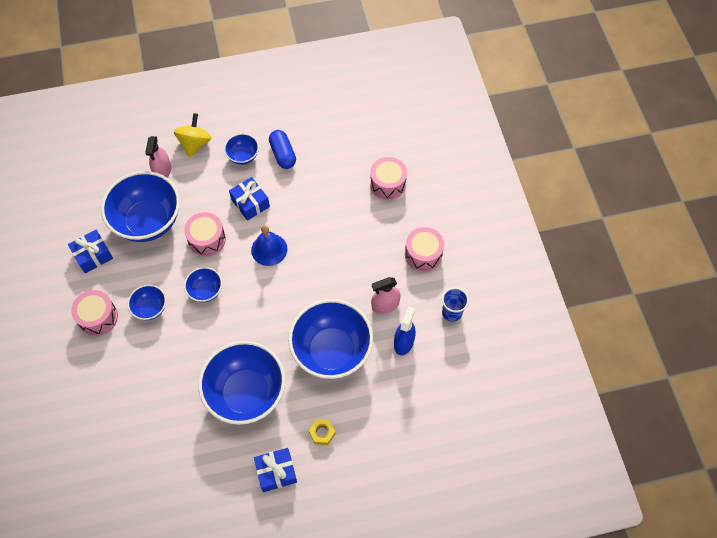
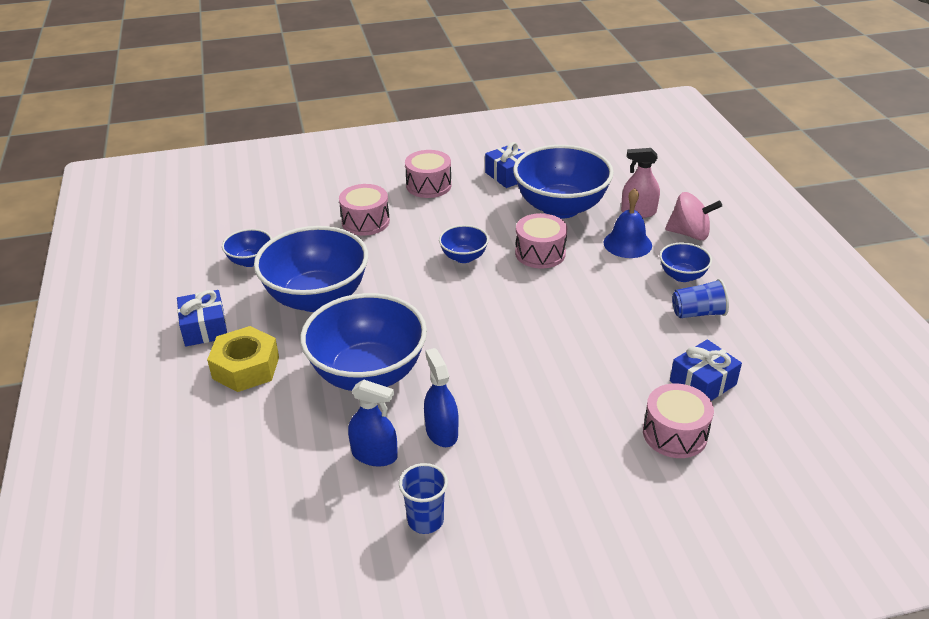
camera: 90 degrees right, 25 degrees down
blue bowl [128,285,166,320] -> blue bowl moved to [222,229,272,267]
yellow spinning top [174,113,211,158] -> pink spinning top [665,192,722,240]
blue gift [229,177,270,221] -> blue gift moved to [670,339,742,401]
blue bell [251,225,287,266] -> blue bell moved to [604,188,652,258]
blue capsule [269,130,296,169] -> blue cup [672,279,729,318]
yellow nut [309,419,335,445] -> yellow nut [207,326,279,392], size x1.86
pink spray bottle [371,277,401,314] -> blue spray bottle [424,348,459,447]
pink drum [405,227,444,272] -> pink drum moved to [339,184,390,236]

